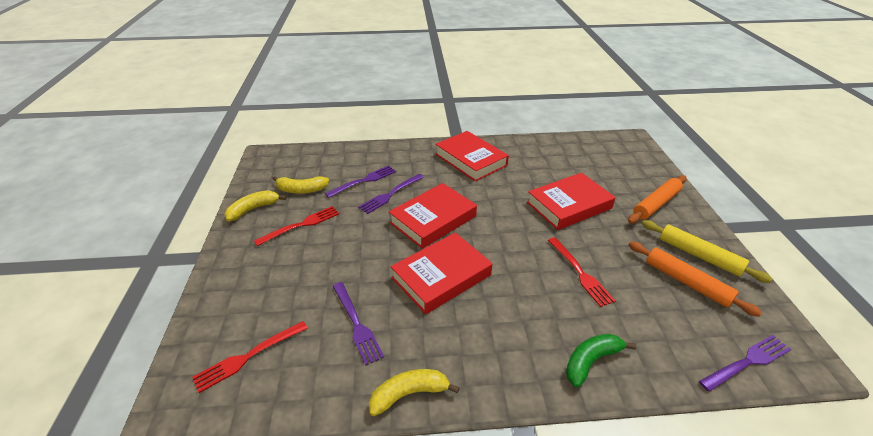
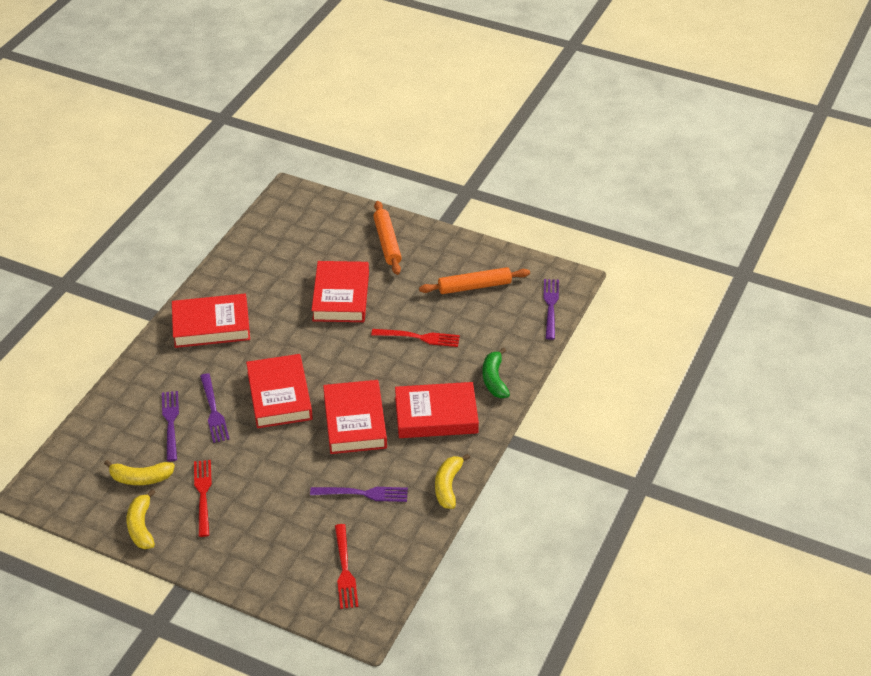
camera: 60 degrees left, 5 degrees up
yellow banana [272,176,329,194] -> yellow banana turned 60 degrees clockwise [104,460,175,485]
yellow rolling pin [642,220,772,283] -> none
none -> red book [395,382,479,438]

